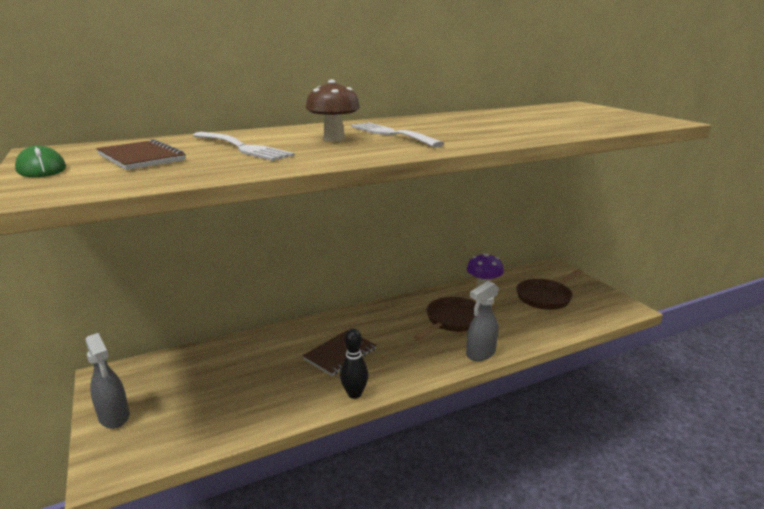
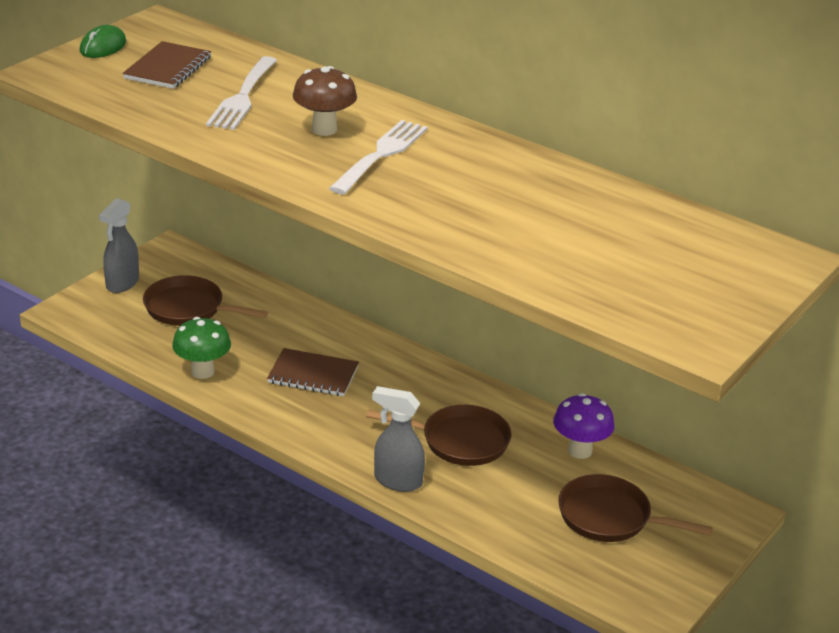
camera: 60 degrees right, 10 degrees up
black bowling pin [340,329,369,399] -> none
none -> brown pan [143,275,268,326]
none -> green mushroom [172,317,231,379]

